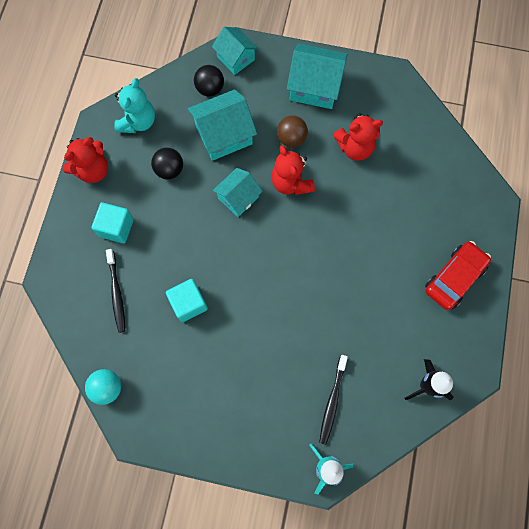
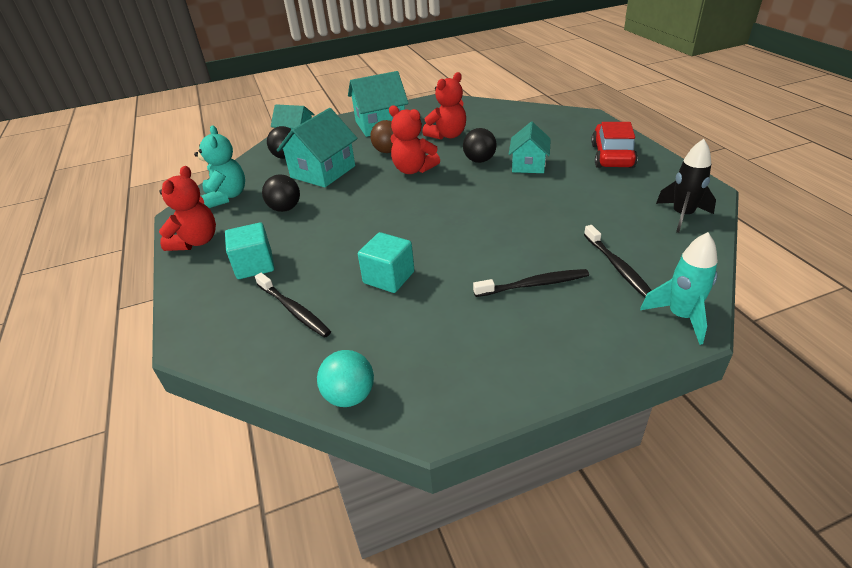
camera: 30 degrees left, 35 degrees down
turquoise house [213,168,263,217] -> turquoise house moved to [509,122,551,173]
none -> black ball [463,128,497,163]
none -> black toothbrush [473,269,589,297]

